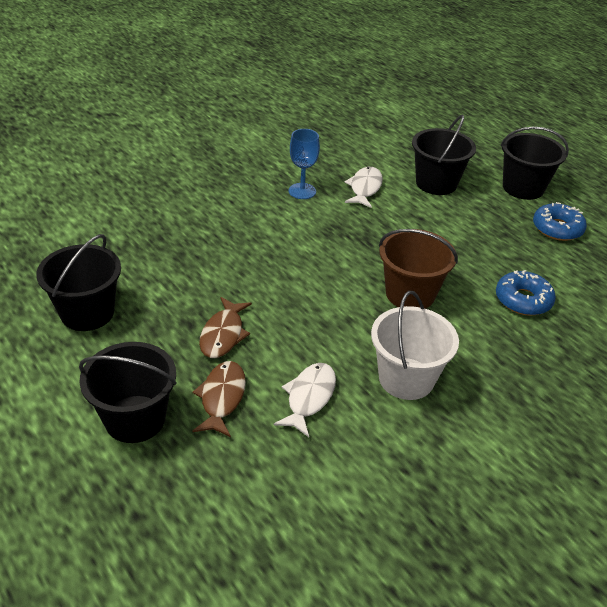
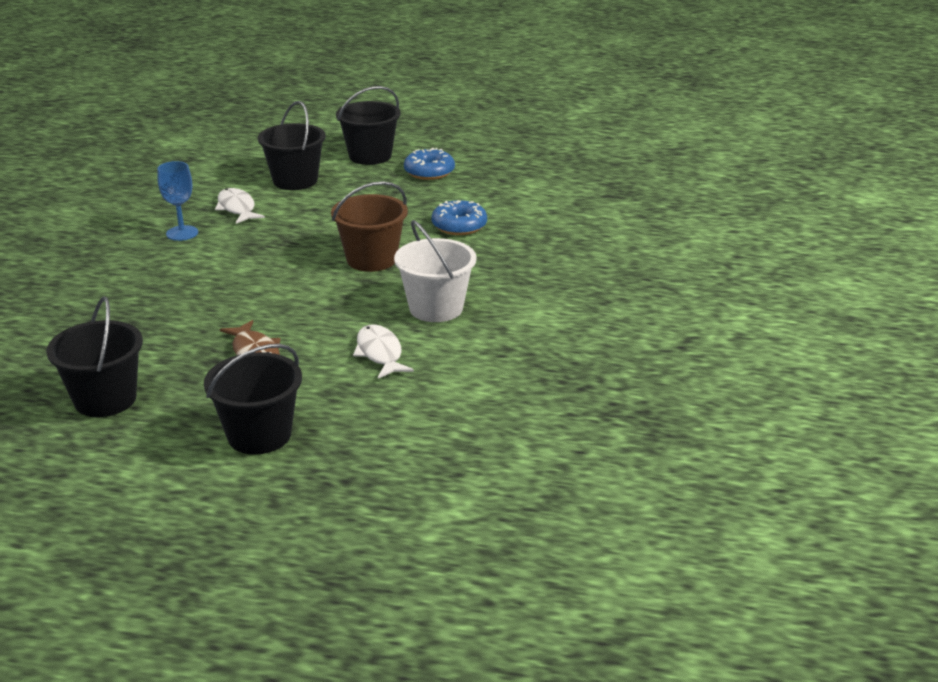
camera: 40 degrees left, 10 degrees down
brown fish [192,361,246,437] -> none

